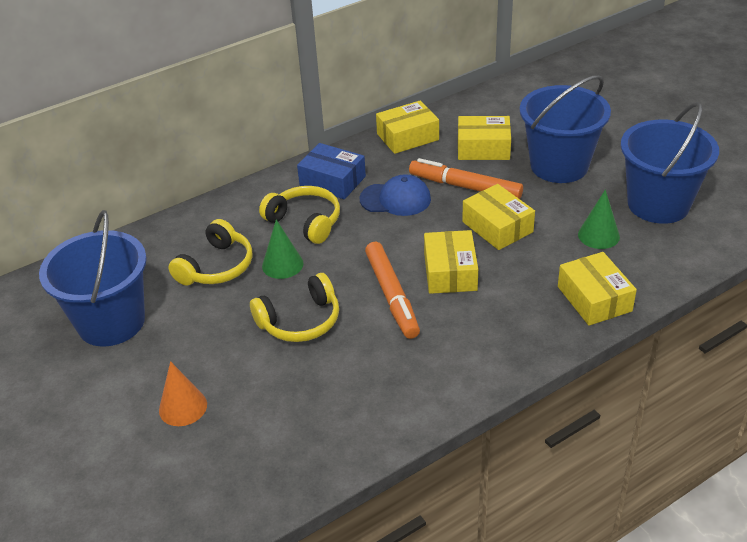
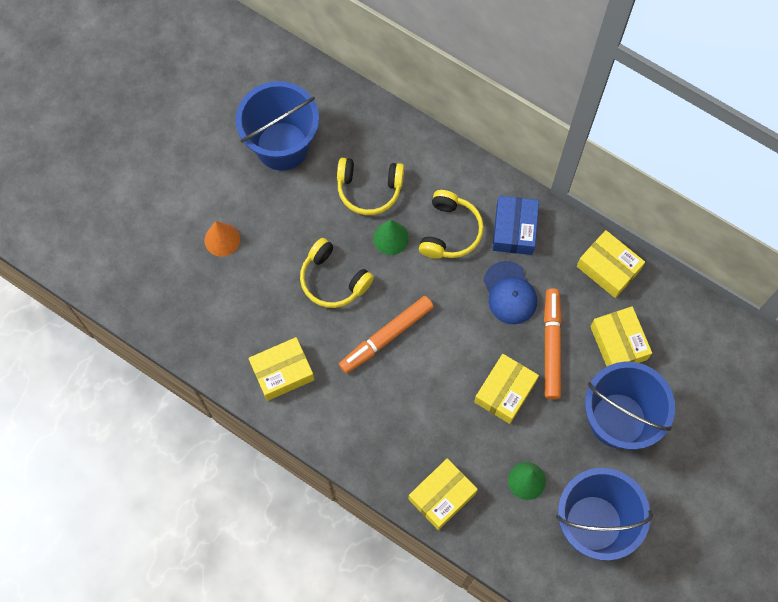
camera: 65 degrees right, 30 degrees up
yellow box [424,230,478,294] -> yellow box moved to [249,337,314,401]

